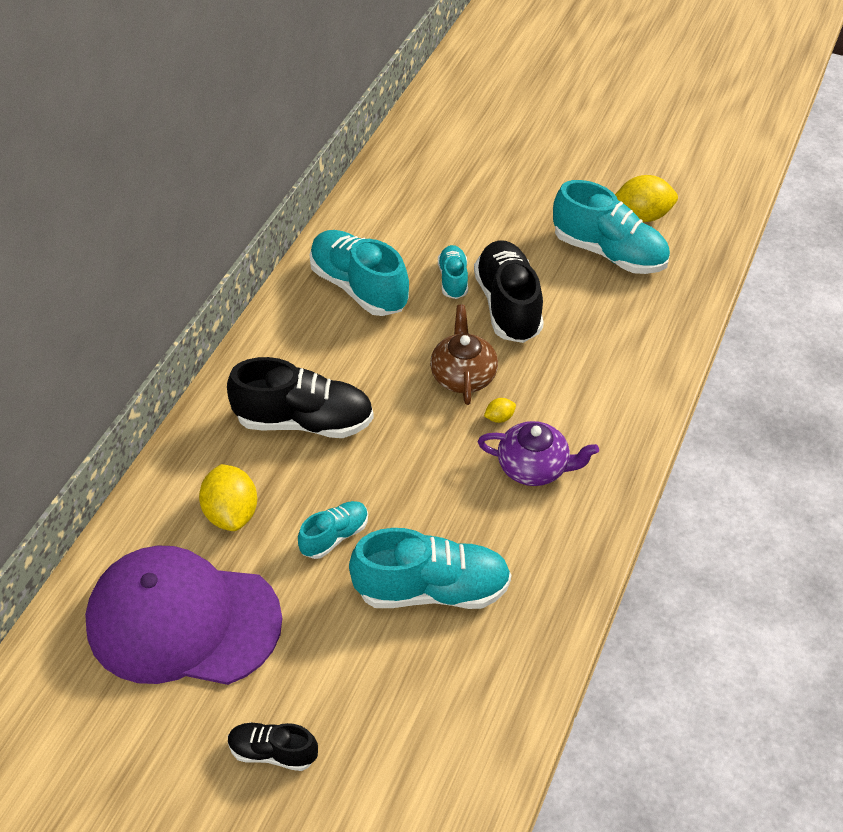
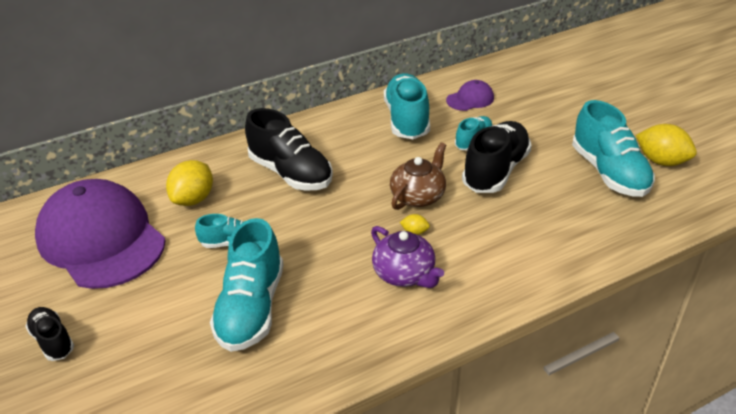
camera: 40 degrees right, 10 degrees down
turquoise shoe [349,528,511,609] -> turquoise shoe turned 60 degrees clockwise [210,218,284,352]
none -> purple cap [446,80,494,111]

